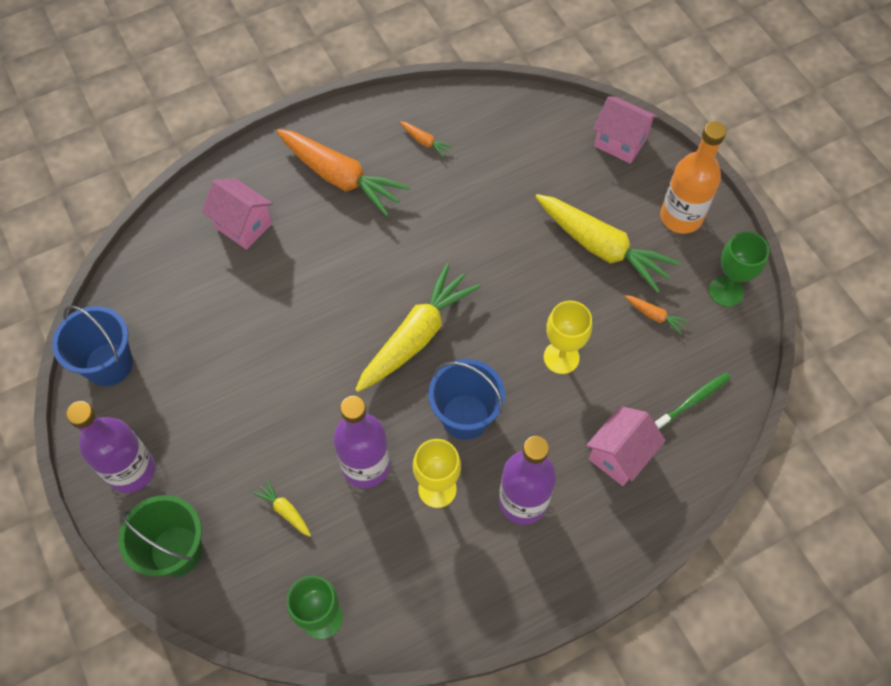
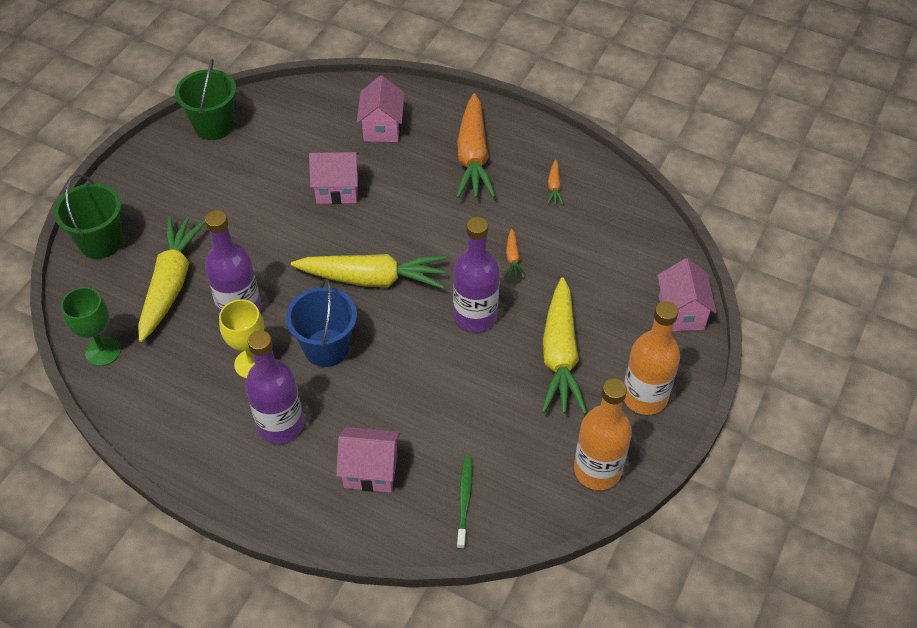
camera: 55 degrees right, 10 degrees down
blue bucket [52,306,133,386] -> green bucket [175,59,236,140]
purple bottle [66,401,155,493] -> purple bottle moved to [453,217,500,332]
yellow carrot [253,480,311,537] -> yellow carrot [138,216,206,342], size x2.43
yellow goblet [544,301,592,374] -> none
orange carrot [625,295,689,334] -> orange carrot moved to [506,229,525,278]
green toothbrush [654,372,731,430] -> green toothbrush turned 105 degrees counterclockwise [457,455,473,549]
green goblet [709,232,769,307] -> orange bottle [574,378,632,490]
none -> pink house [309,152,359,204]

